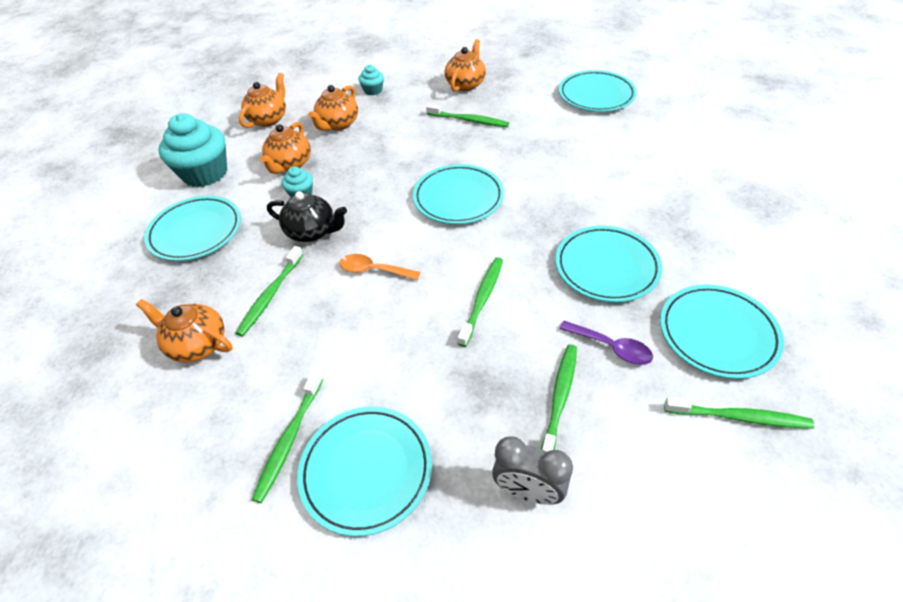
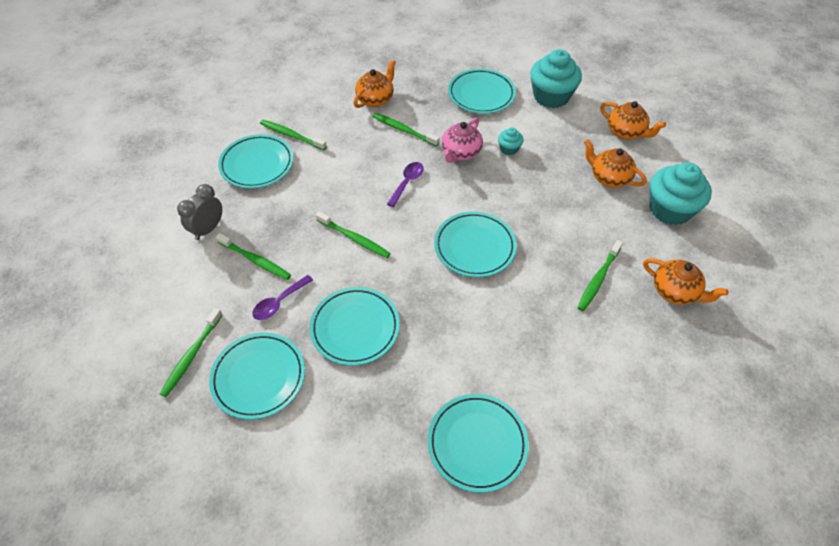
camera: 100 degrees right, 5 degrees up
orange teapot [260,122,311,174] -> none
black teapot [267,191,347,242] -> pink teapot [442,117,483,163]
orange spoon [339,254,420,280] -> purple spoon [387,162,424,207]
turquoise cupcake [358,65,384,95] -> turquoise cupcake [650,162,712,225], size x2.12
turquoise plate [559,70,637,112] -> turquoise plate moved to [428,394,529,493]

